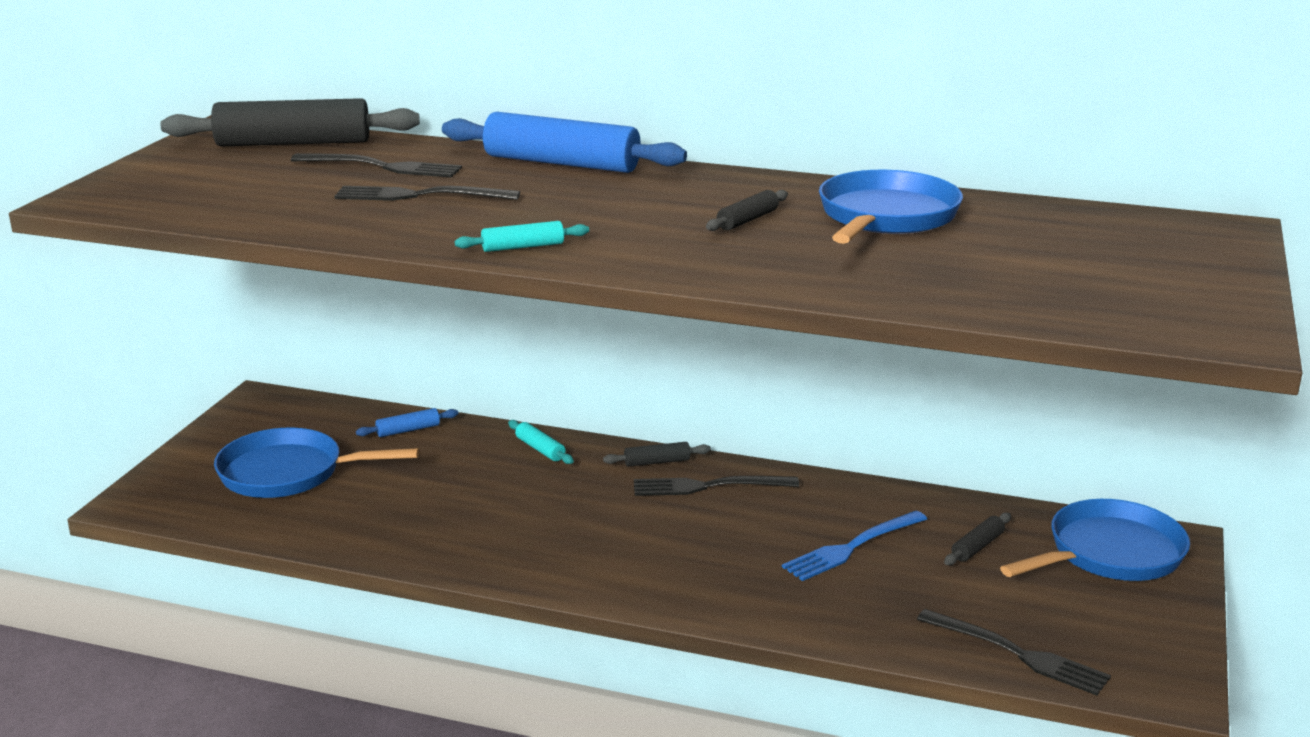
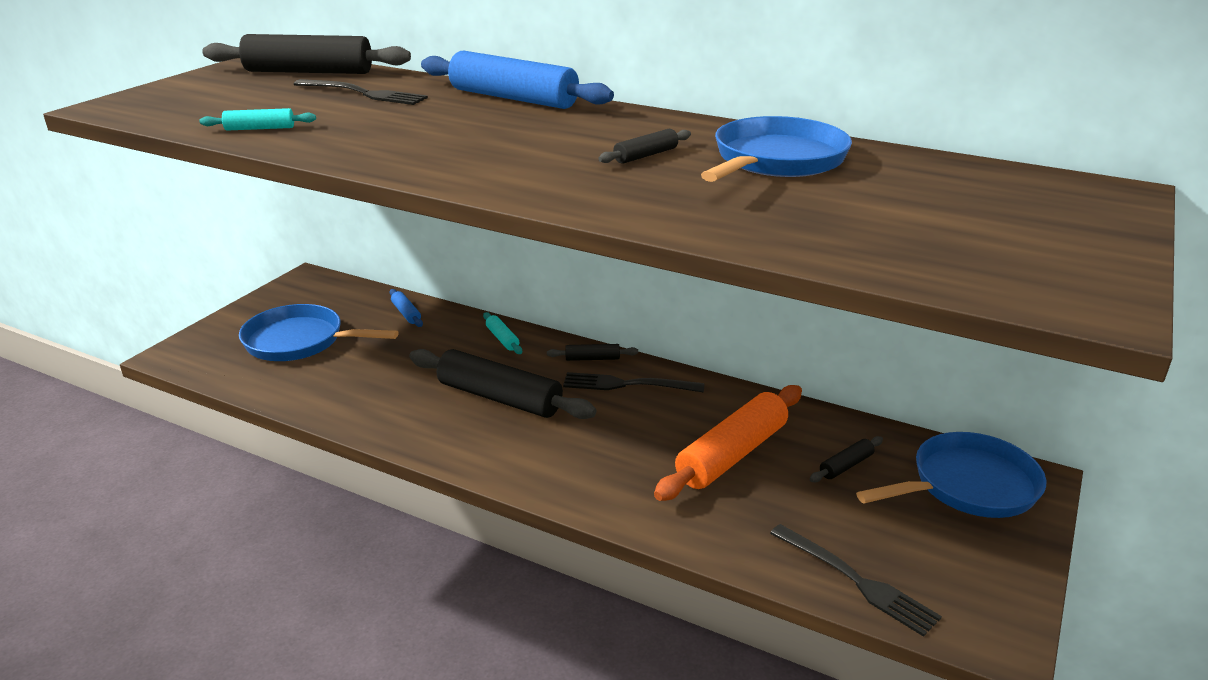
camera: 10 degrees right, 5 degrees up
black fork [334,186,520,201] -> none
blue rolling pin [356,408,459,437] -> blue rolling pin turned 75 degrees clockwise [390,289,423,327]
turquoise rolling pin [455,221,589,252] -> turquoise rolling pin moved to [199,108,316,131]
blue fork [782,511,927,581] -> orange rolling pin [654,385,802,501]
none -> black rolling pin [409,349,596,419]

